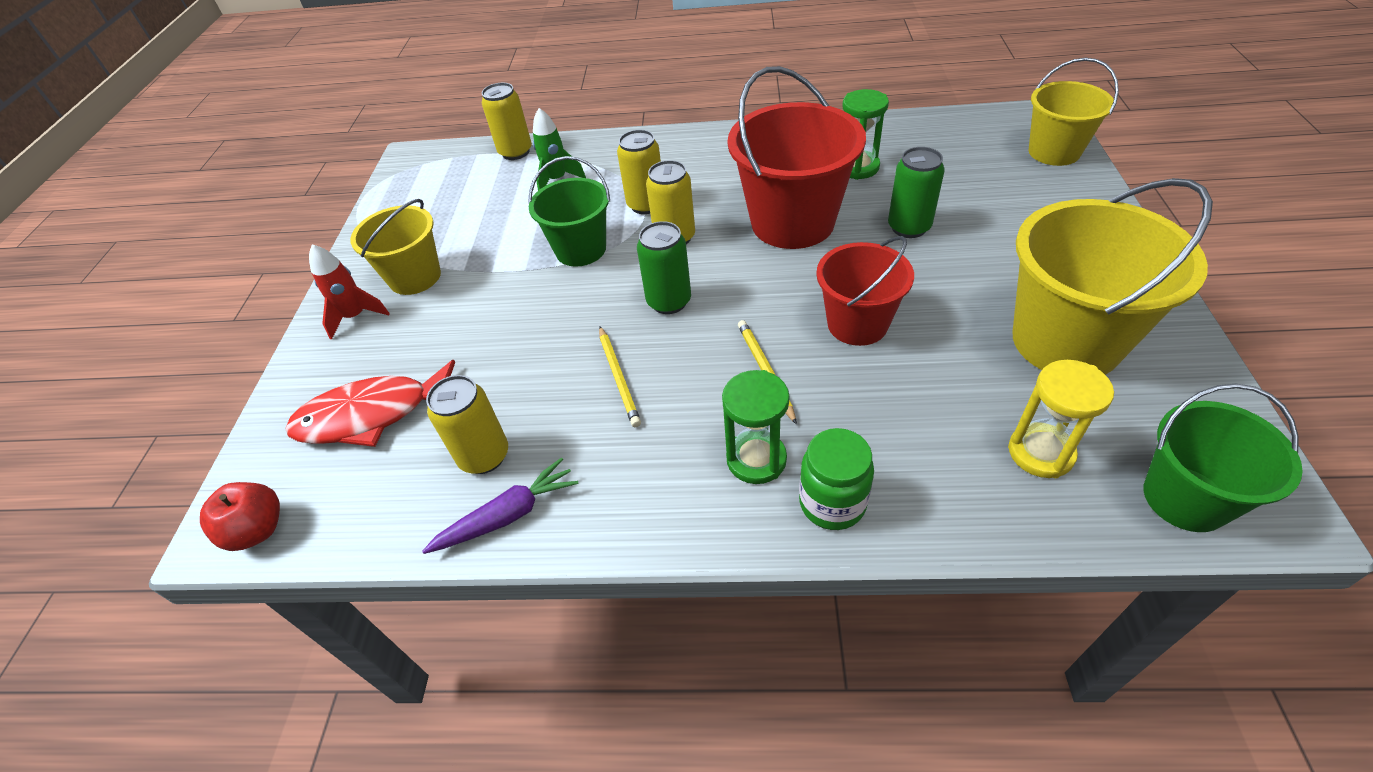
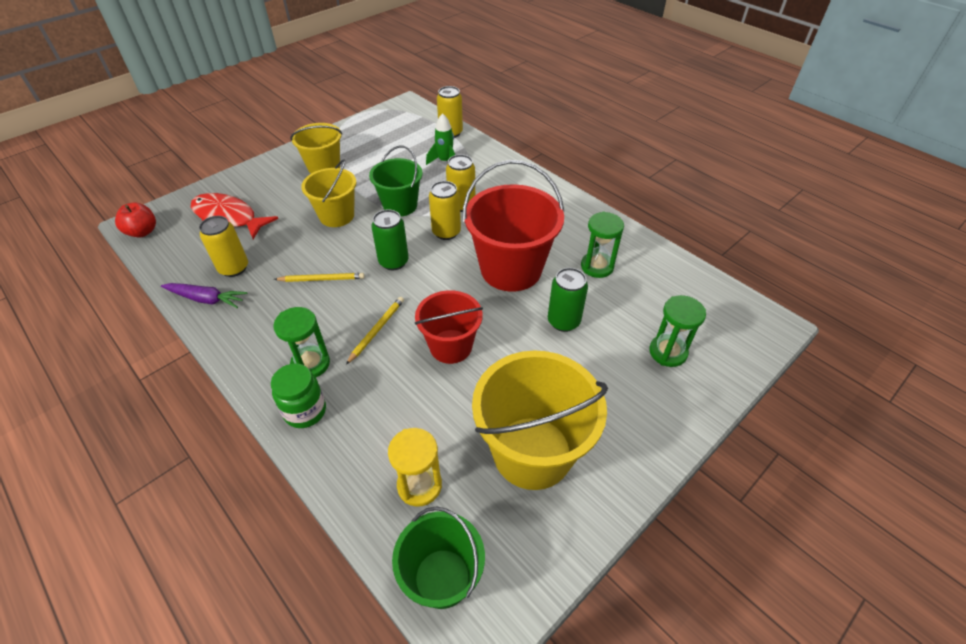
camera: 40 degrees right, 0 degrees up
red rocket [309,245,390,340] -> none
yellow pencil [599,326,641,427] -> yellow pencil turned 120 degrees counterclockwise [274,273,365,282]
yellow bucket [1029,58,1119,166] -> yellow bucket moved to [301,159,357,227]
none -> green hourglass [649,295,706,367]

